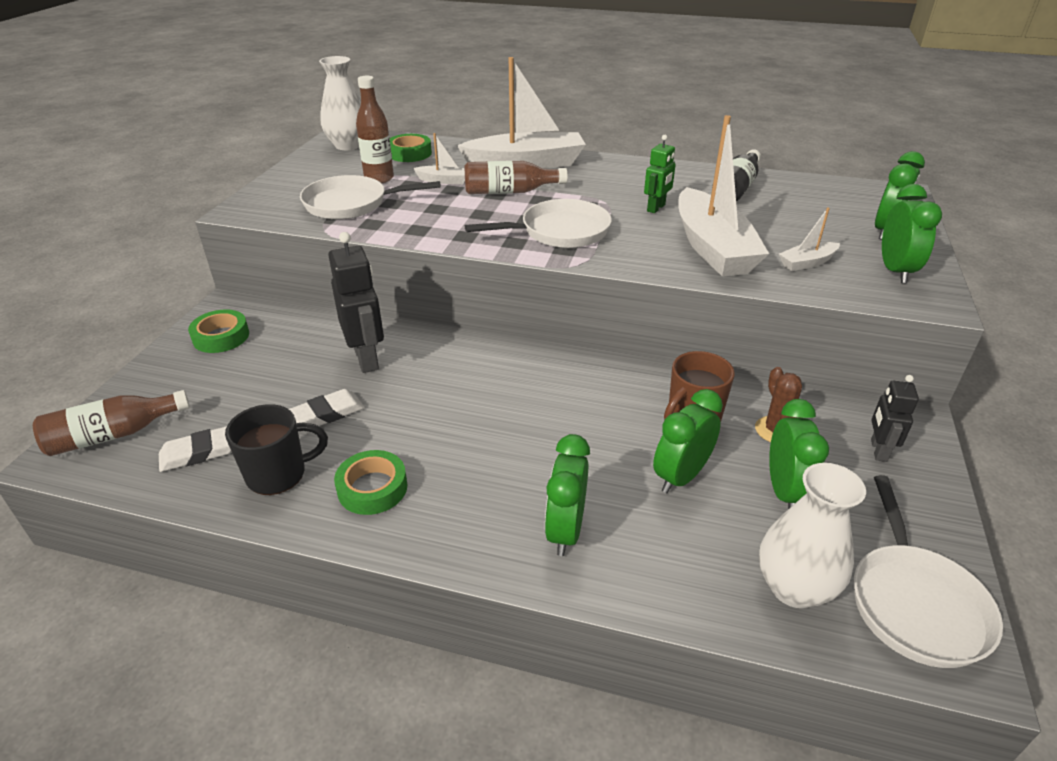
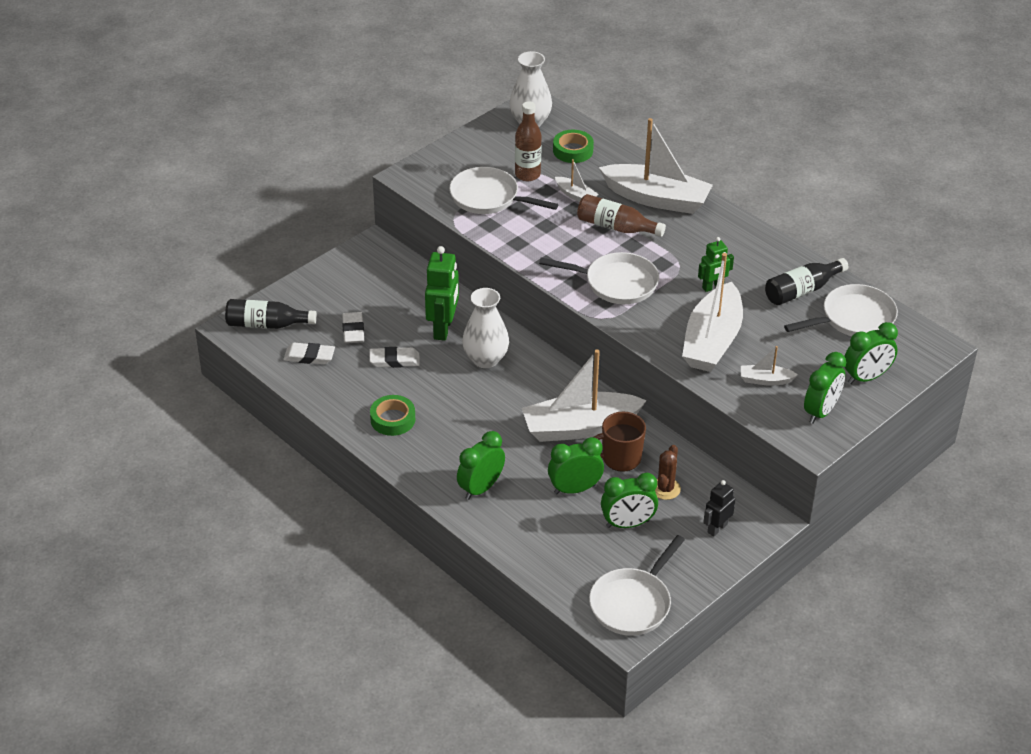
camera: 30 degrees right, 5 degrees up
brown bottle [33,390,190,456] -> black bottle [225,299,317,329]
green tape [188,309,249,353] -> none
black mug [225,404,328,495] -> none
black robot [328,232,384,373] -> green robot [425,246,459,341]
white vase [759,463,866,608] -> white vase moved to [462,288,509,368]
green clock [769,399,829,509] -> green clock turned 45 degrees clockwise [601,473,658,528]
none -> white eraser [342,312,364,343]
none -> white boat [522,349,647,442]
none -> white pan [784,284,898,336]

